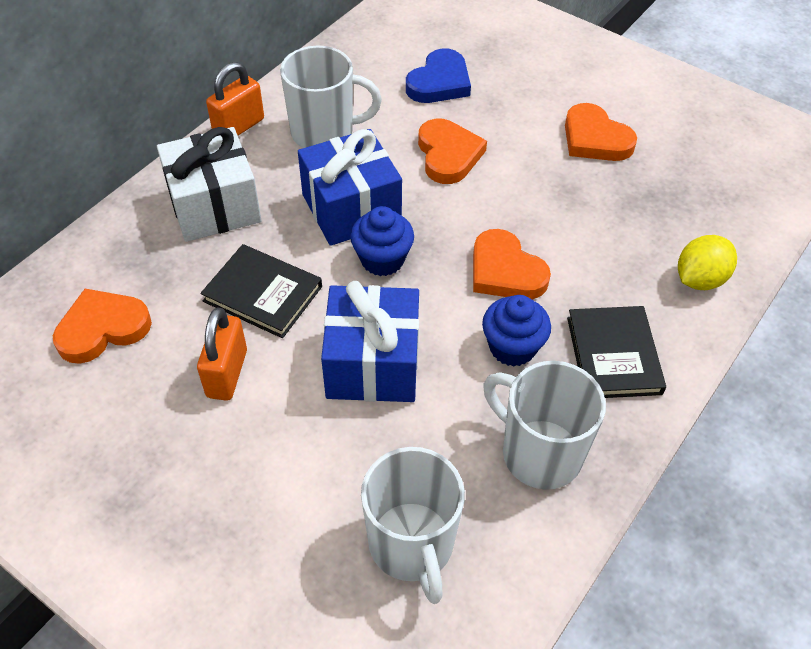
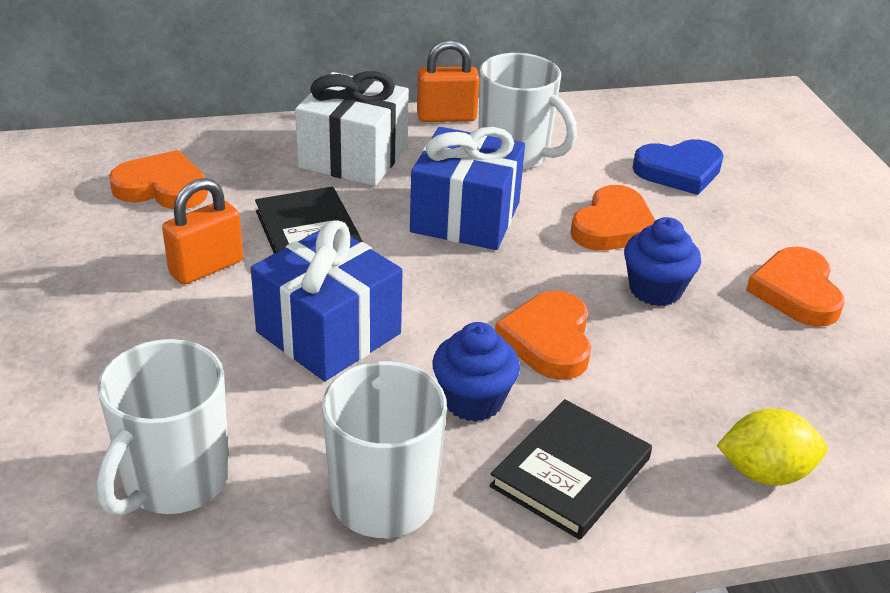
camera: 40 degrees right, 15 degrees down
blue cupcake [350,206,414,276] -> blue cupcake moved to [624,217,701,306]

